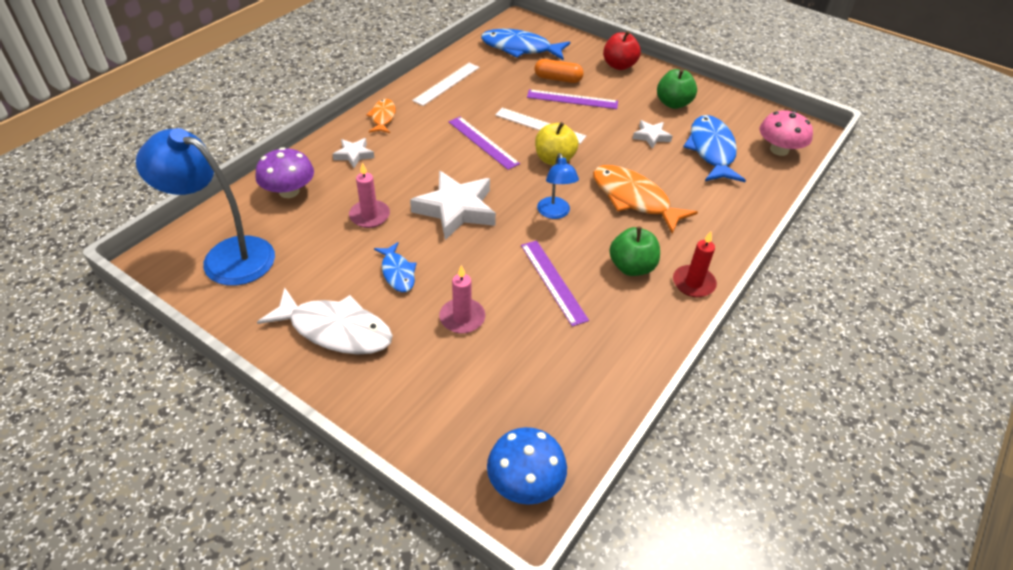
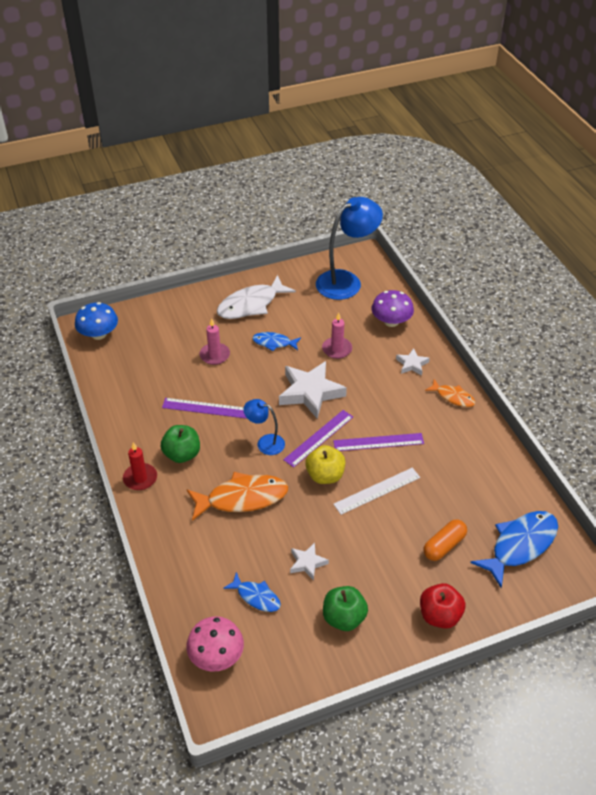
camera: 125 degrees right, 0 degrees up
white ruler [412,63,480,106] -> none
purple ruler [527,89,618,109] -> purple ruler moved to [283,410,353,468]
blue fish [683,115,746,182] -> blue fish [223,572,281,612], size x0.56

